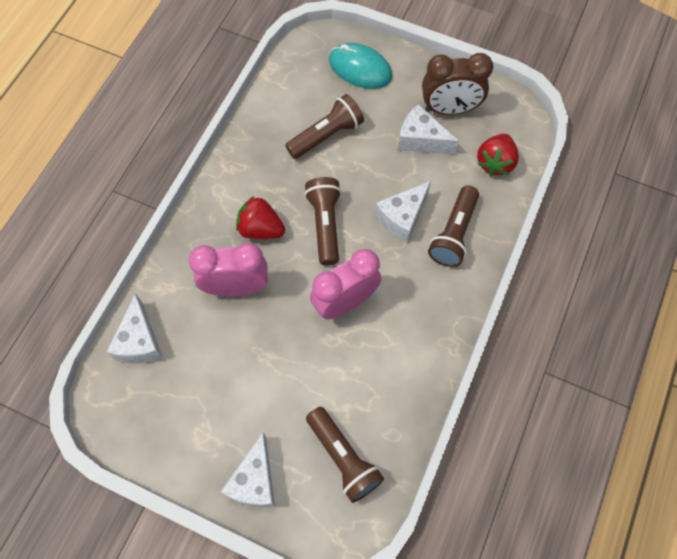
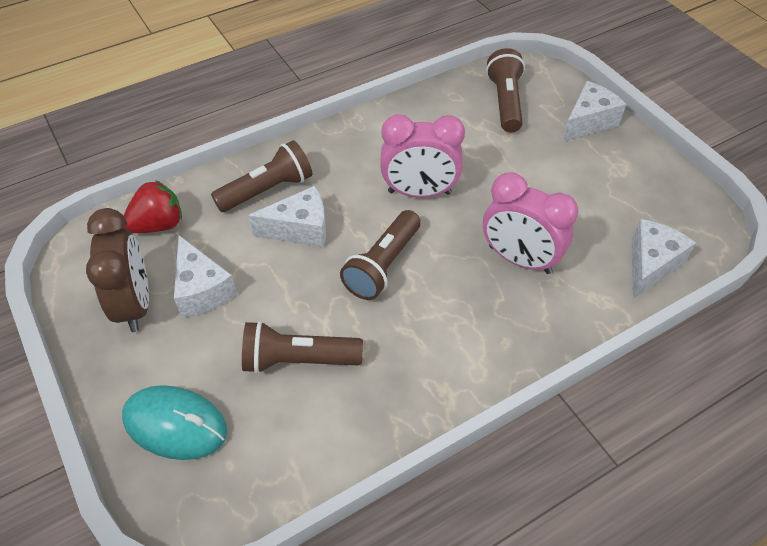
camera: 145 degrees left, 15 degrees down
red strawberry [236,196,285,239] -> none
turquoise mouse [329,43,392,89] -> turquoise mouse turned 45 degrees counterclockwise [122,385,227,460]
brown clock [422,53,493,115] -> brown clock turned 45 degrees clockwise [86,208,149,332]

